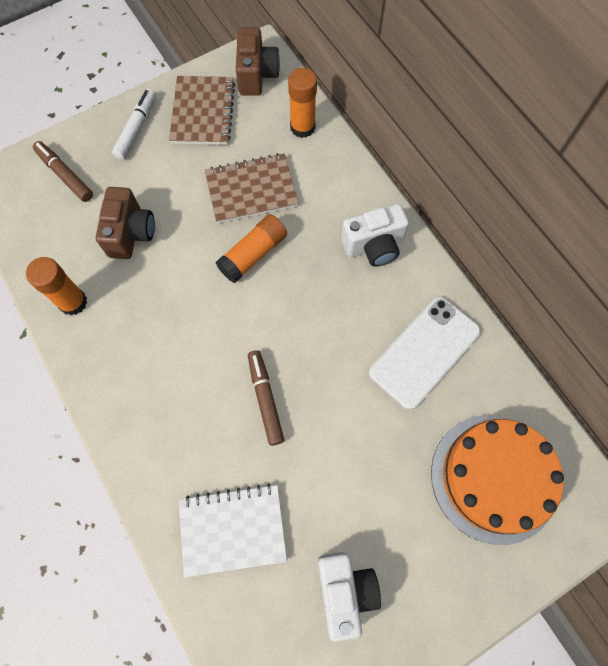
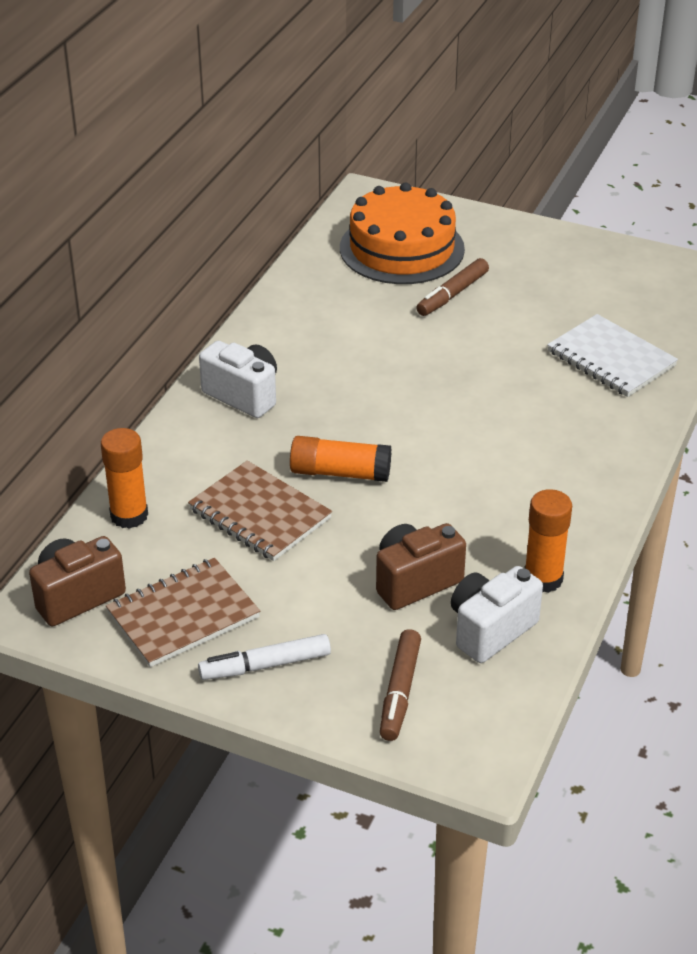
camera: 125 degrees left, 30 degrees down
brown marker [248,350,284,446] -> brown marker moved to [416,258,489,316]
white camera [318,552,381,642] -> white camera moved to [451,566,543,663]
white phone [369,297,481,410] -> none

